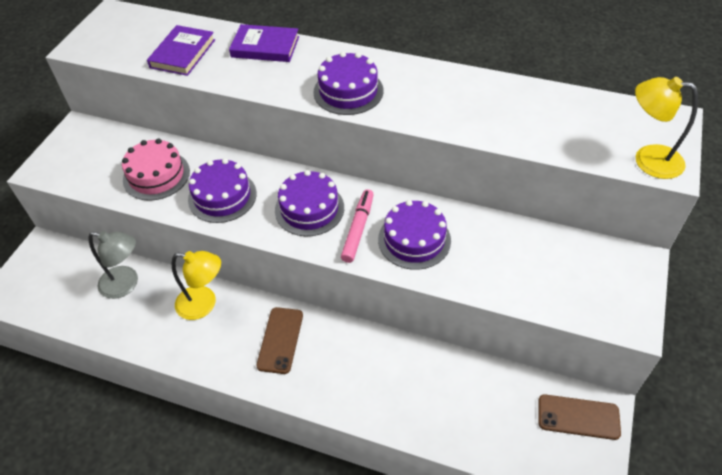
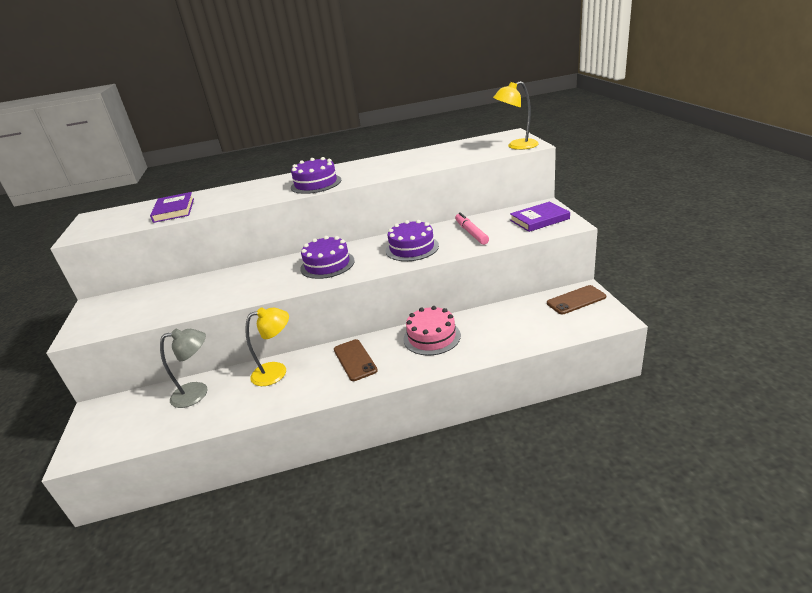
camera: 30 degrees left, 20 degrees down
pink cake [122,139,190,201] -> pink cake moved to [403,306,461,355]
purple cake [188,158,257,223] -> none
purple book [229,24,299,62] -> purple book moved to [510,202,570,232]
pink marker [341,189,374,263] -> pink marker moved to [455,212,489,245]

